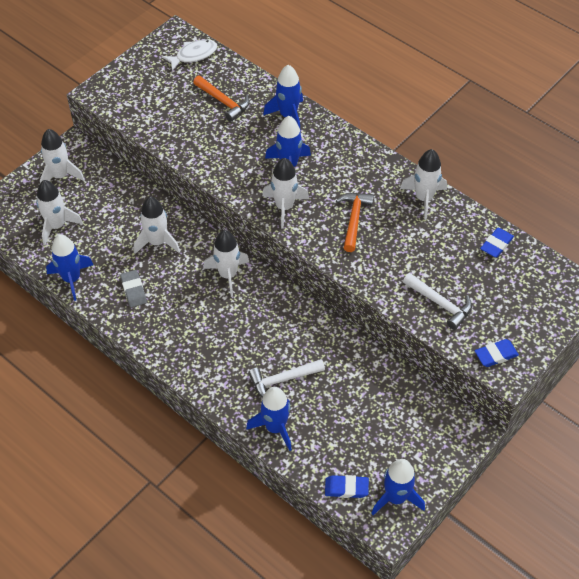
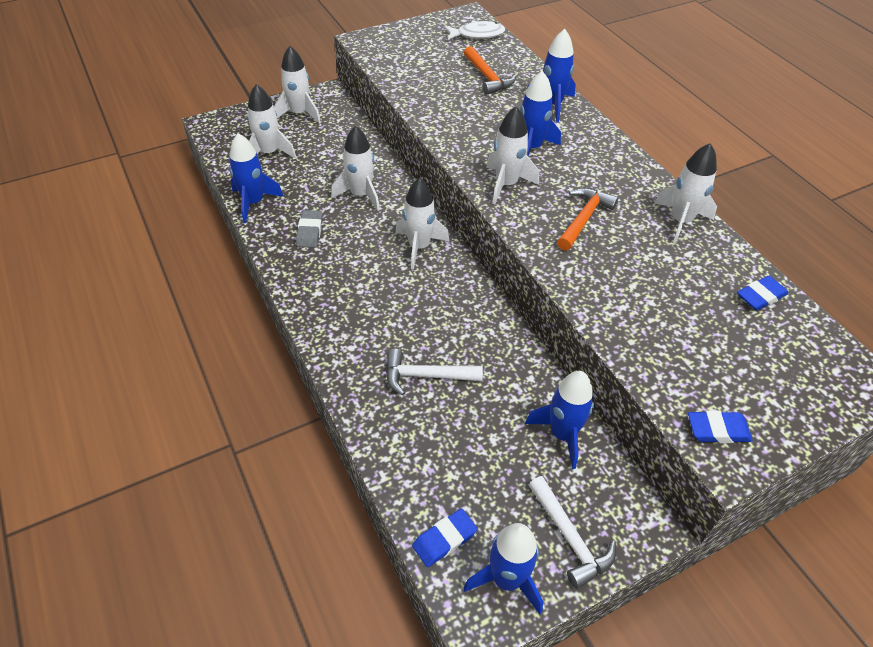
camera: 20 degrees right, 5 degrees down
blue rocket [246,387,292,451] -> blue rocket moved to [525,371,594,469]
blue eraser [325,475,369,498] -> blue eraser turned 60 degrees counterclockwise [412,508,478,567]
white hammer [403,273,472,330] -> white hammer moved to [529,476,616,589]

